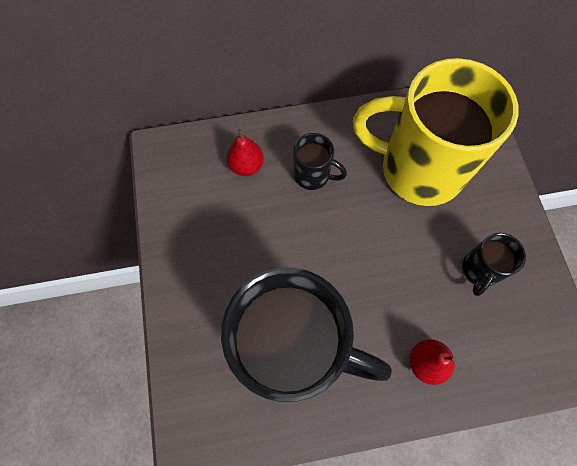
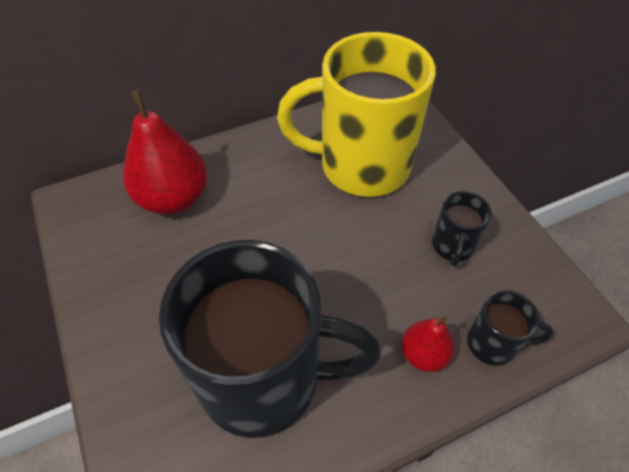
camera: 15 degrees left, 15 degrees down
red pear [226,129,264,176] -> red pear [123,90,207,214], size x1.87
black mug [294,133,347,190] -> black mug moved to [467,290,553,366]

